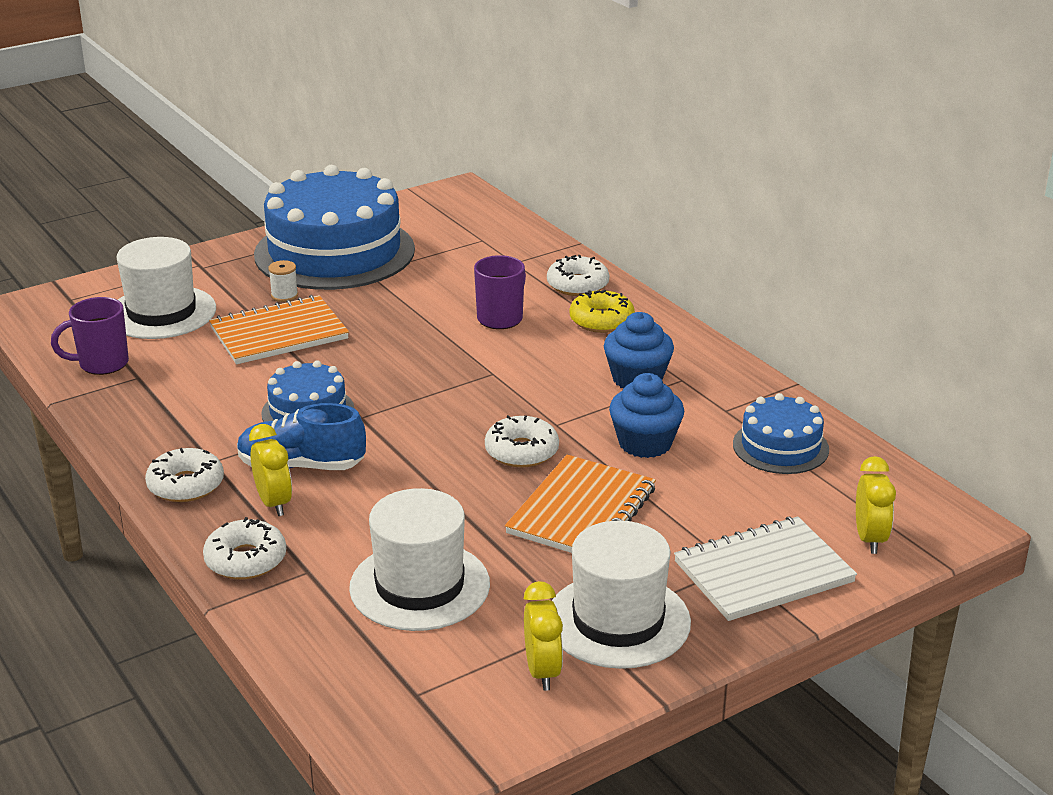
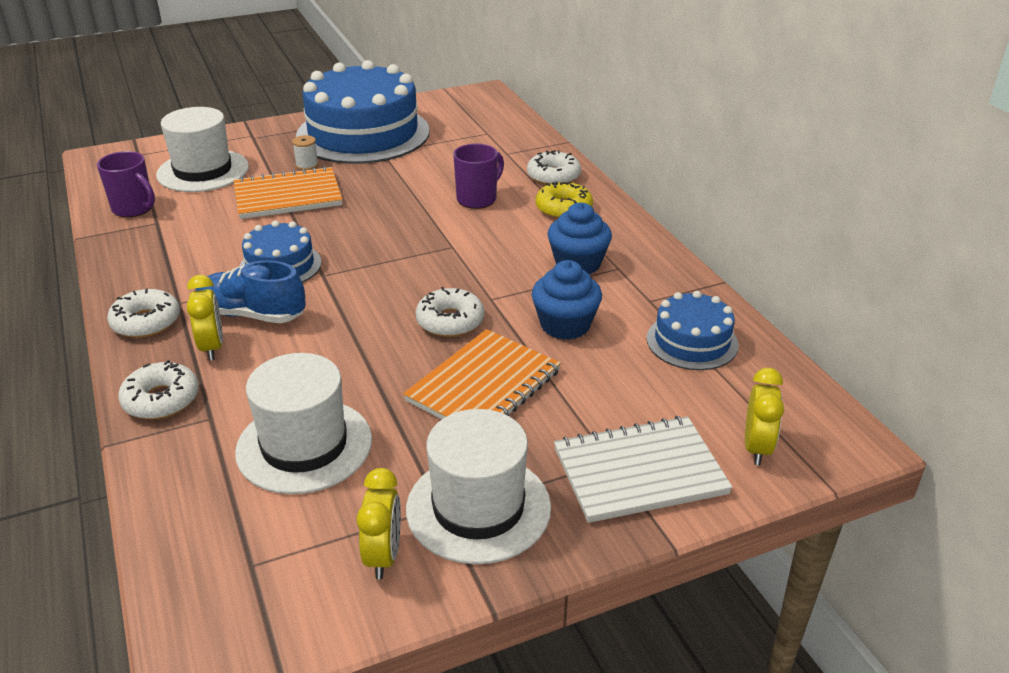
camera: 10 degrees right, 5 degrees up
purple mug [51,297,129,375] -> purple mug turned 135 degrees counterclockwise [97,151,155,217]

